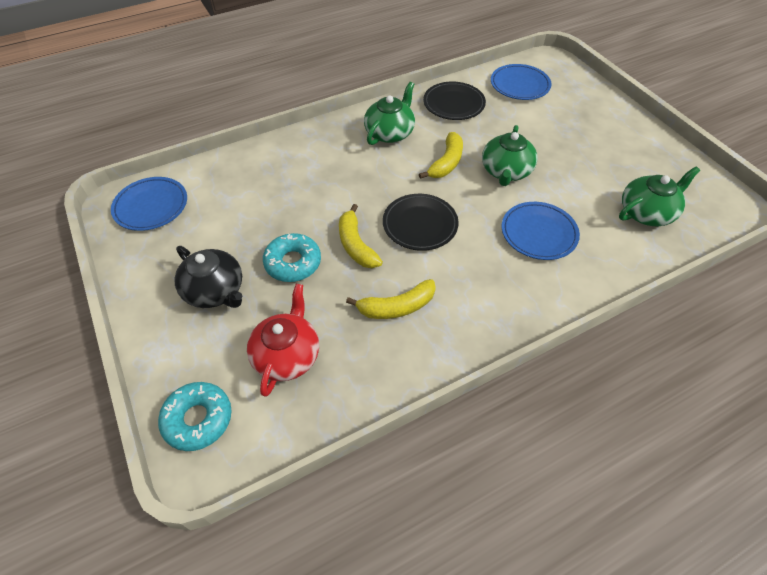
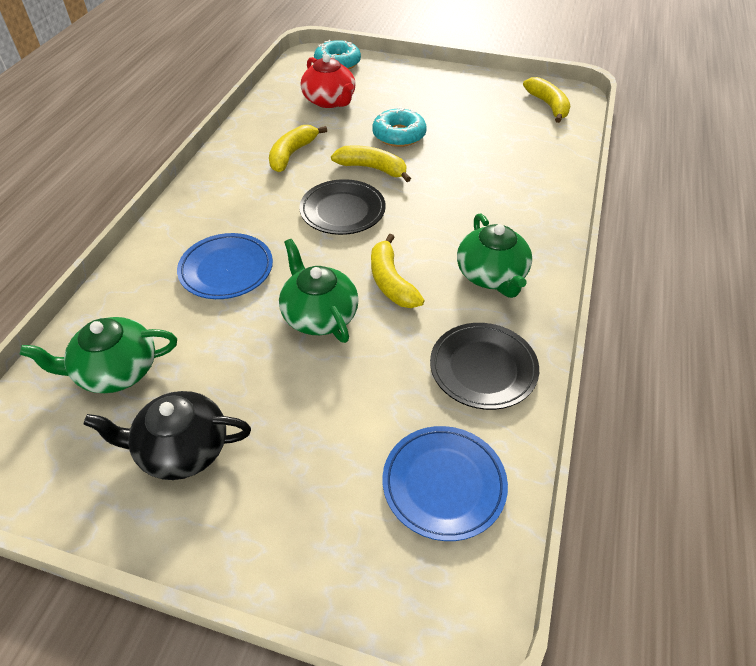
camera: 135 degrees right, 5 degrees down
blue plate [111,177,187,231] -> yellow banana [523,77,570,123]
black teapot [175,246,242,308] -> black teapot moved to [83,391,251,480]
green teapot [619,166,700,226] -> green teapot turned 60 degrees clockwise [20,317,177,393]

